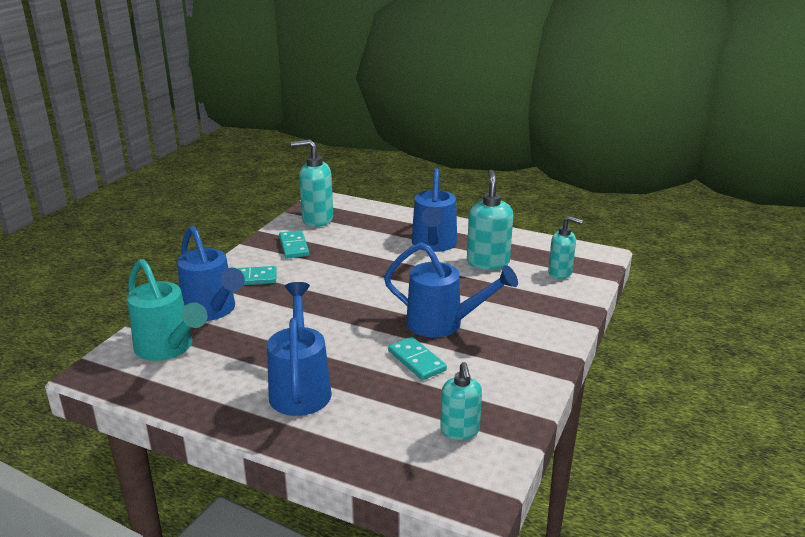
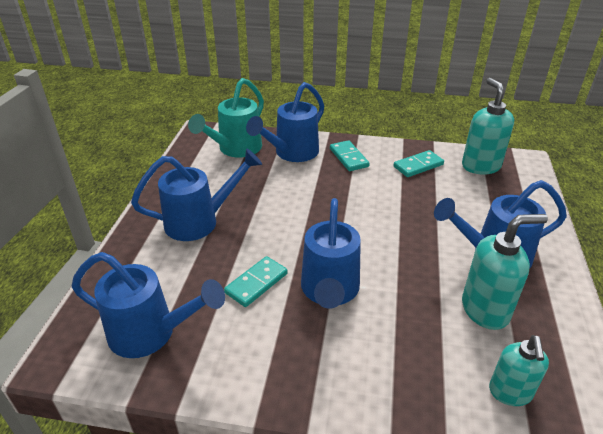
camera: 75 degrees right, 10 degrees up
turquoise soap dispenser [440,362,482,440] -> blue watering can [72,252,225,358]

